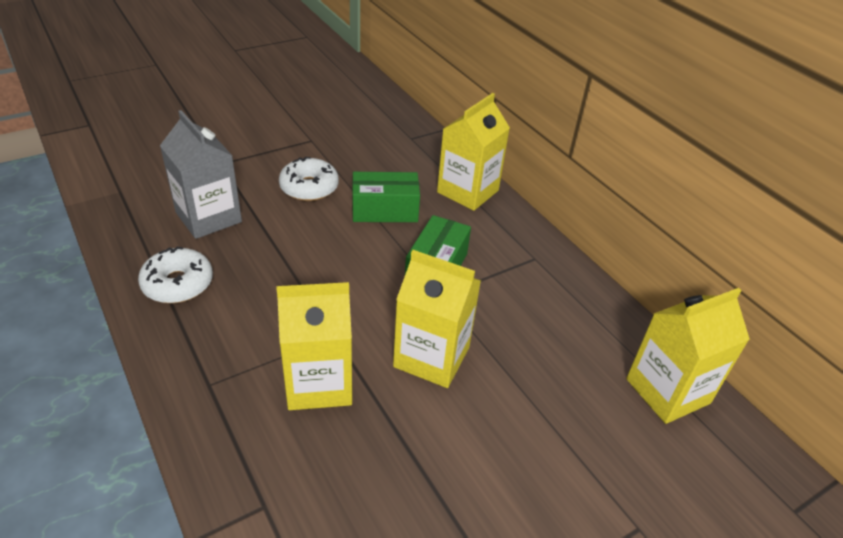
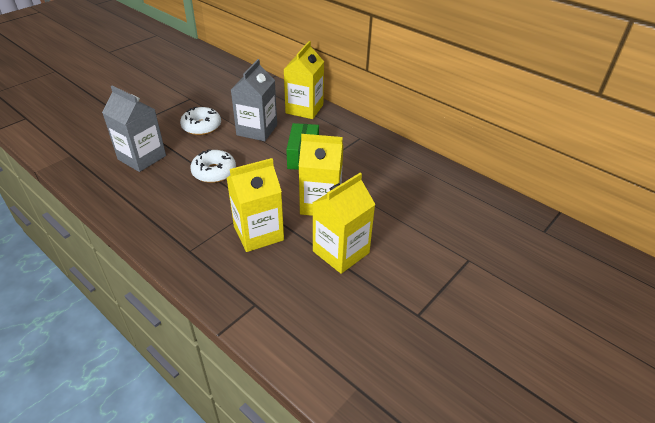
camera: 15 degrees left, 0 degrees up
white donut [138,247,213,303] -> white donut moved to [190,149,236,183]
green box [352,172,420,222] -> grey carton [231,59,277,141]
yellow carton [626,288,750,424] -> yellow carton moved to [313,173,376,274]

